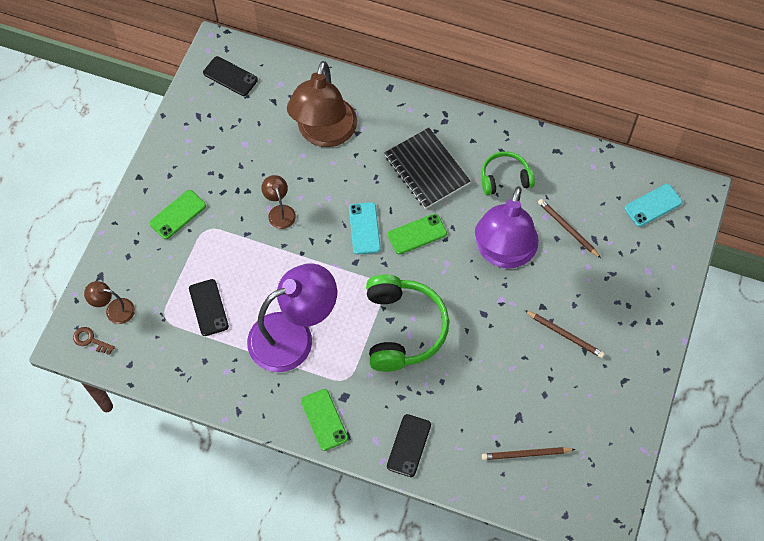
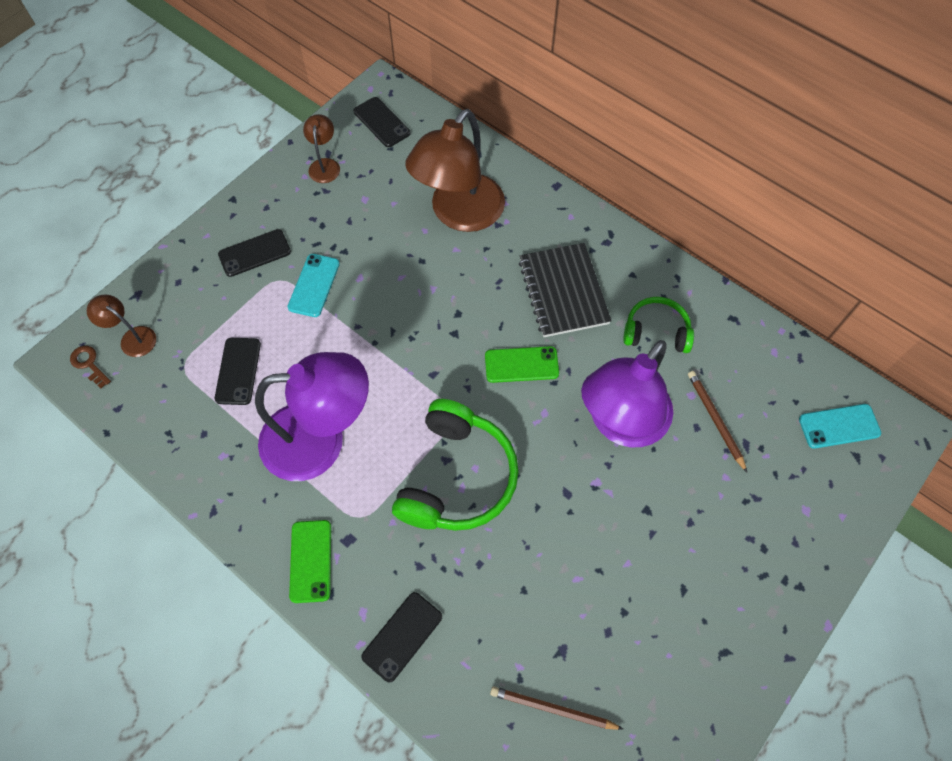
camera: 20 degrees right, 0 degrees up
green phone [150,190,206,239] -> black phone [218,229,291,277]
brown lamp [261,175,296,229] -> brown lamp moved to [303,114,340,183]
turquoise phone [349,202,381,254] -> turquoise phone moved to [288,254,340,317]
brown pencil [525,310,605,358] -> none

